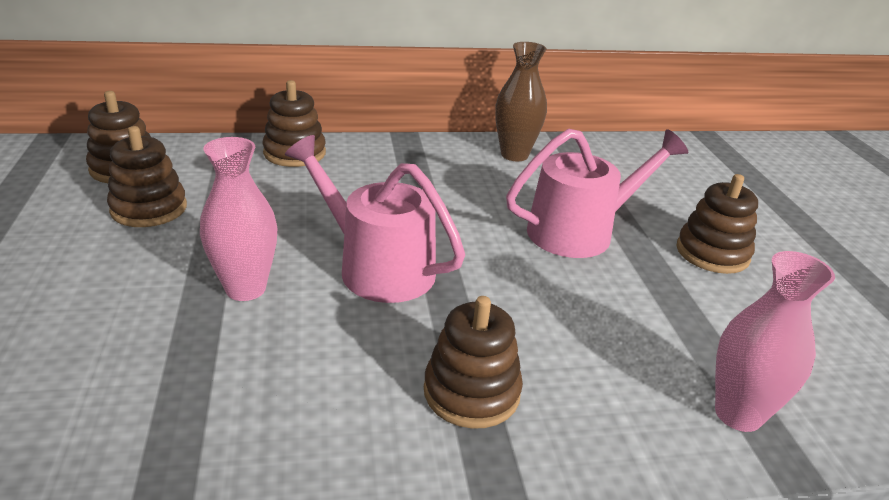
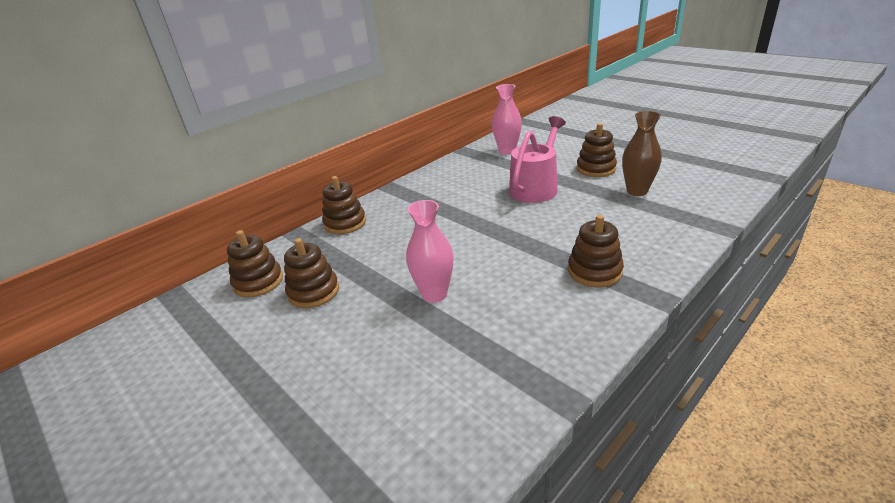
camera: 30 degrees left, 0 degrees up
pink watering can [285,135,465,303] -> none
brown vase [495,42,547,161] -> brown vase moved to [622,111,662,196]
pink vase [715,251,835,432] -> pink vase moved to [492,84,522,155]

